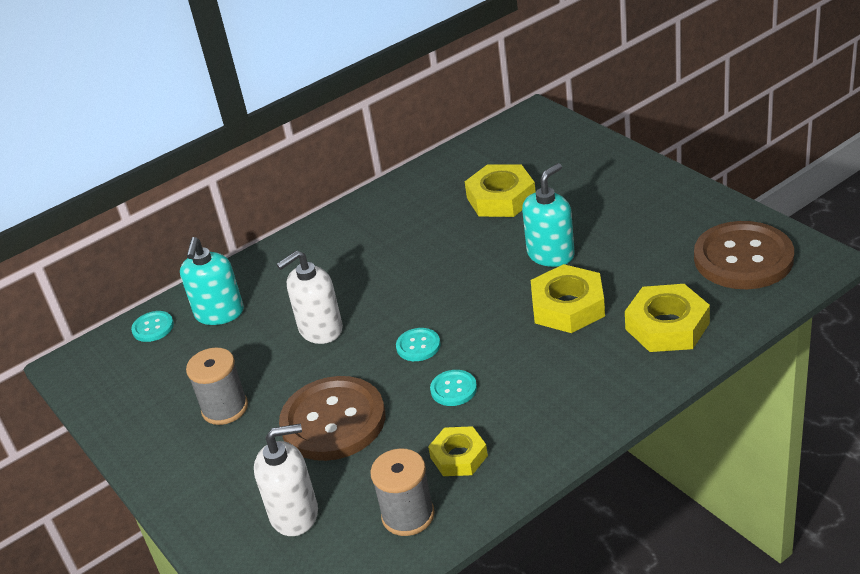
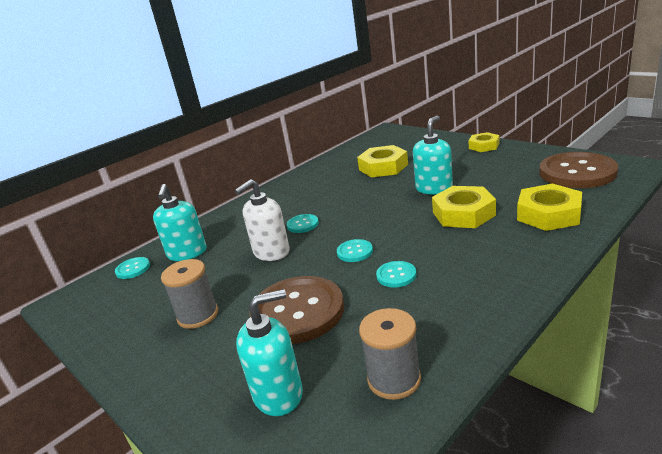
camera: 10 degrees left, 10 degrees down
white soap dispenser [254,423,318,536] -> turquoise soap dispenser [236,289,303,416]
yellow nut [428,426,488,476] -> yellow nut moved to [469,132,499,152]
none -> turquoise button [287,214,319,233]

